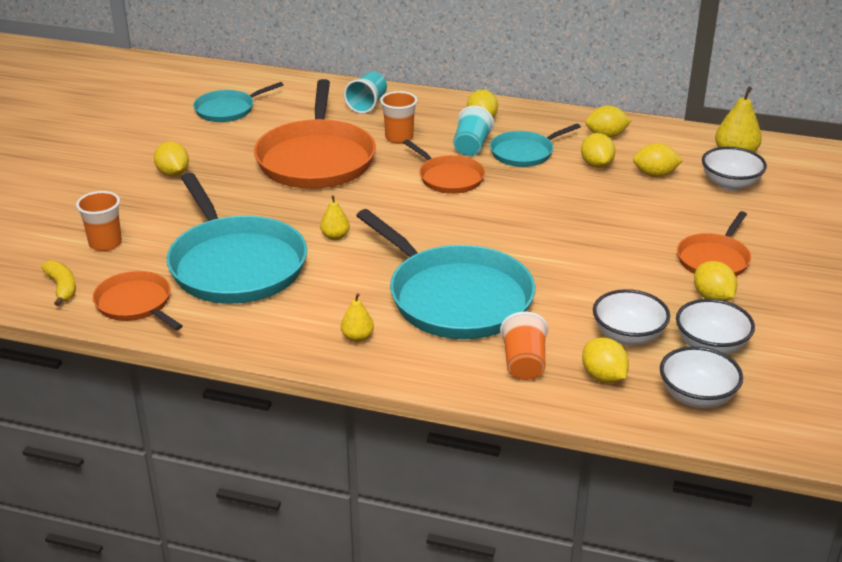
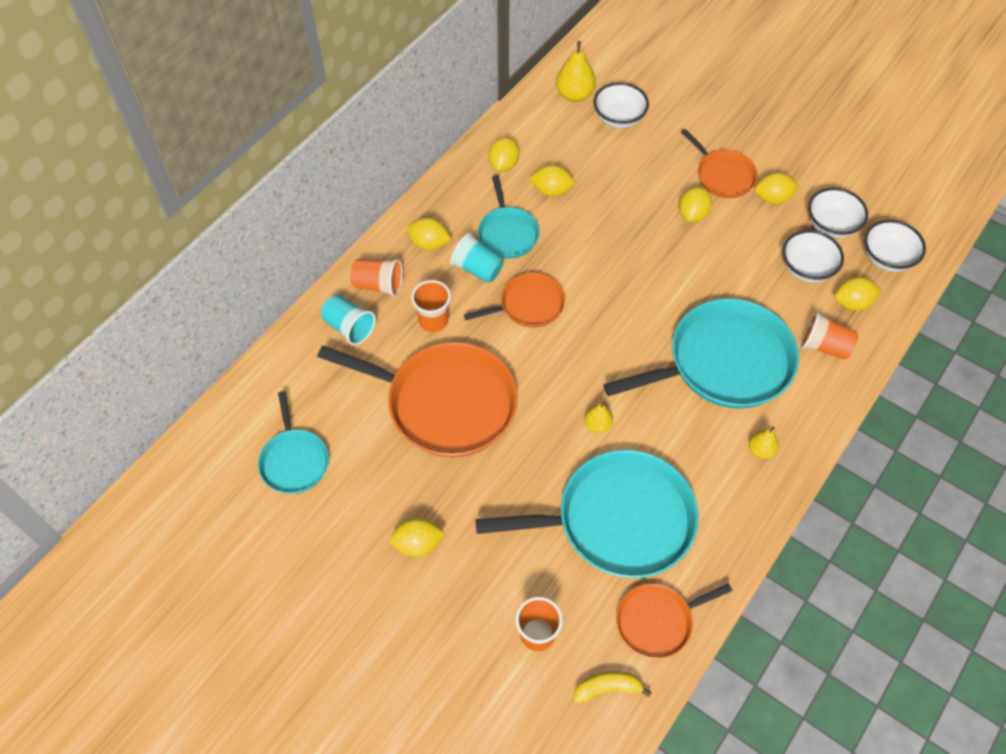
camera: 70 degrees left, 25 degrees up
yellow lemon [633,143,683,177] -> yellow lemon moved to [679,187,712,222]
none -> orange cup [350,259,403,297]

